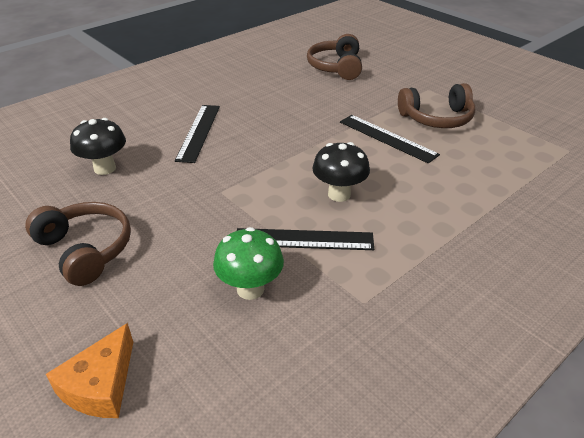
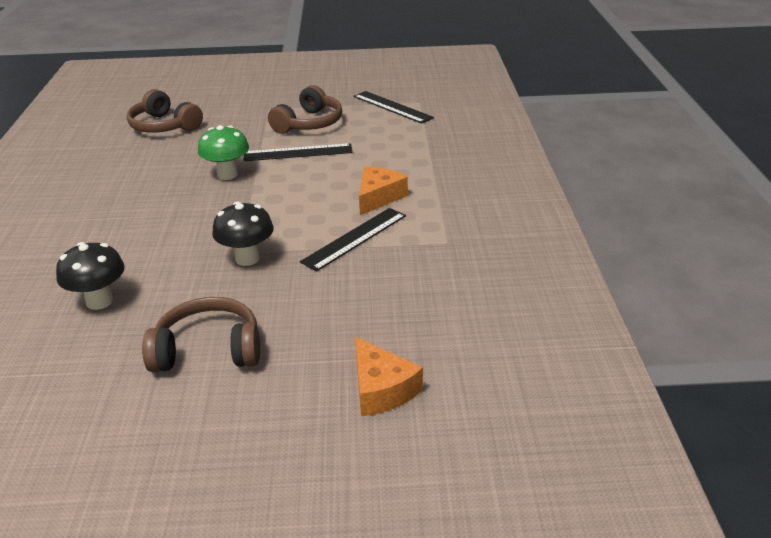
camera: 50 degrees left, 5 degrees down
black ruler [175,105,220,163] -> black ruler moved to [354,91,434,124]
green mushroom [213,227,284,300] -> green mushroom moved to [198,125,249,180]
black mushroom [312,142,370,202] -> black mushroom moved to [212,202,274,266]
none -> orange cheese [359,166,408,215]

